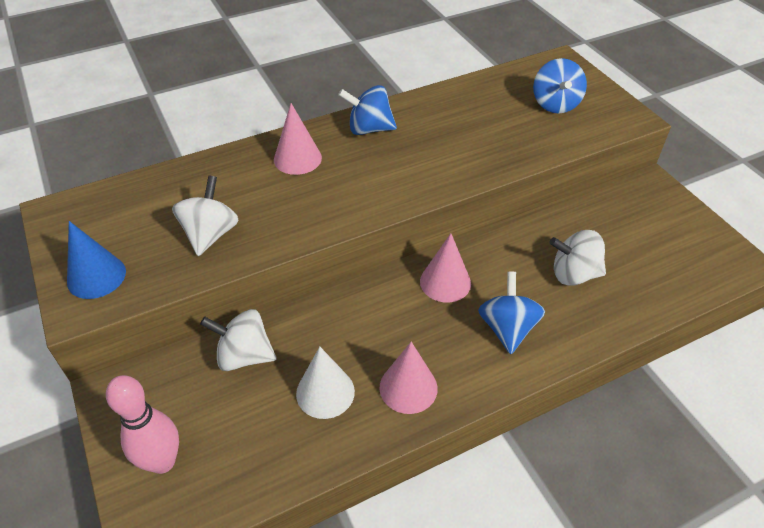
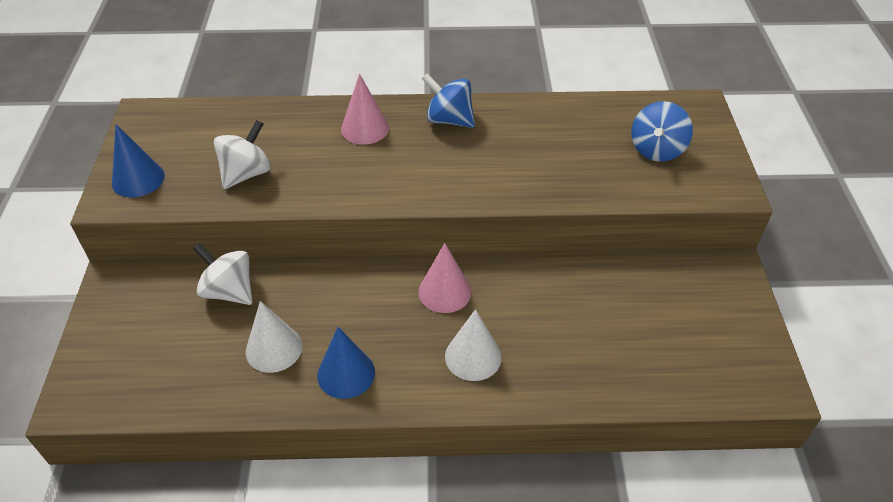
camera: 25 degrees right, 0 degrees up
pink bowling pin [106,375,179,474] -> none
pink cone [379,342,438,414] -> blue cone [317,327,375,399]
blue spinning top [478,272,545,354] -> white cone [445,309,502,381]
white spinning top [549,230,606,286] -> none

